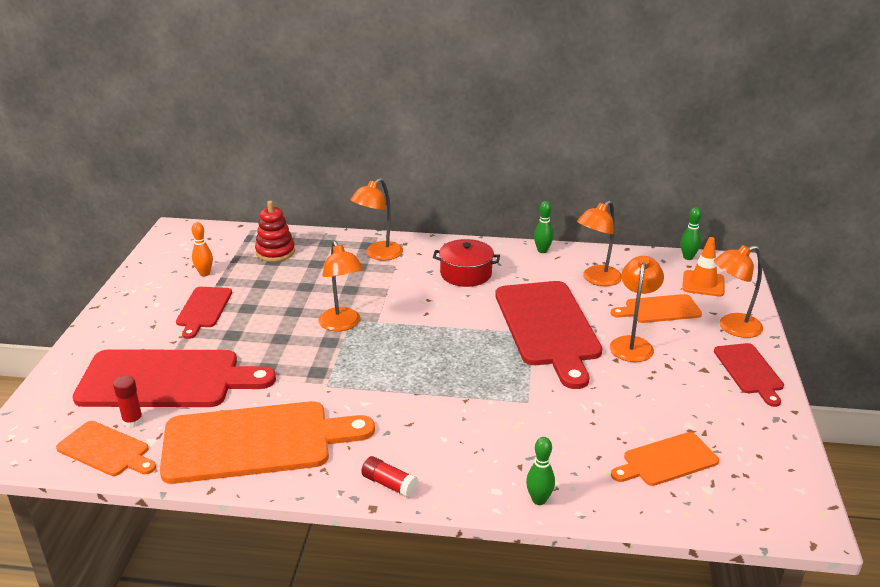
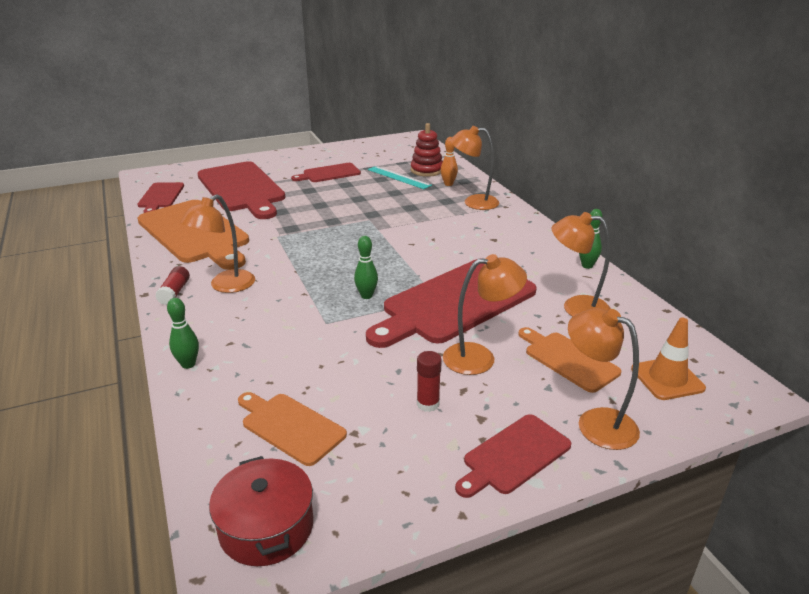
camera: 60 degrees right, 0 degrees up
orange cutting board [56,421,156,476] -> red cutting board [138,182,184,213]
red glue stick [113,376,143,428] -> red glue stick moved to [417,351,442,412]
orange bowling pin [192,222,213,276] -> orange bowling pin moved to [441,137,458,186]
orange lamp [318,241,363,331] -> orange lamp moved to [180,194,255,293]
red pot [433,239,500,287] -> red pot moved to [209,456,313,566]
green bowling pin [681,207,702,260] -> green bowling pin moved to [354,236,378,299]
none -> turquoise ruler [368,166,432,189]

